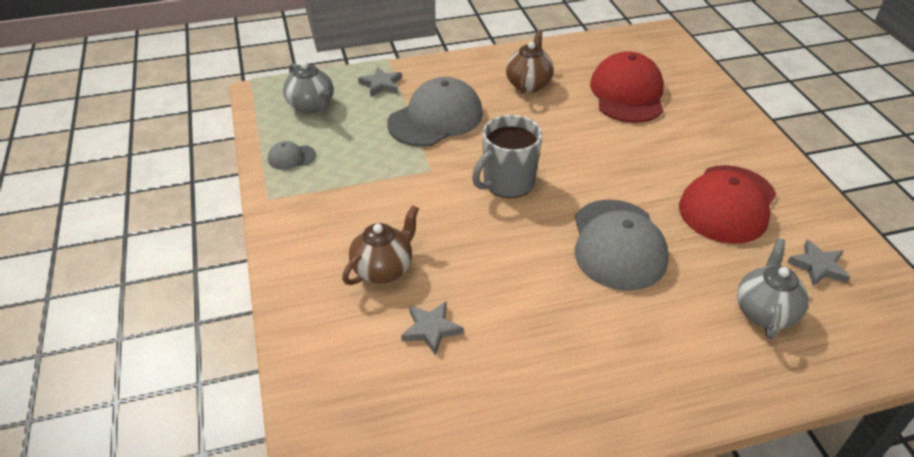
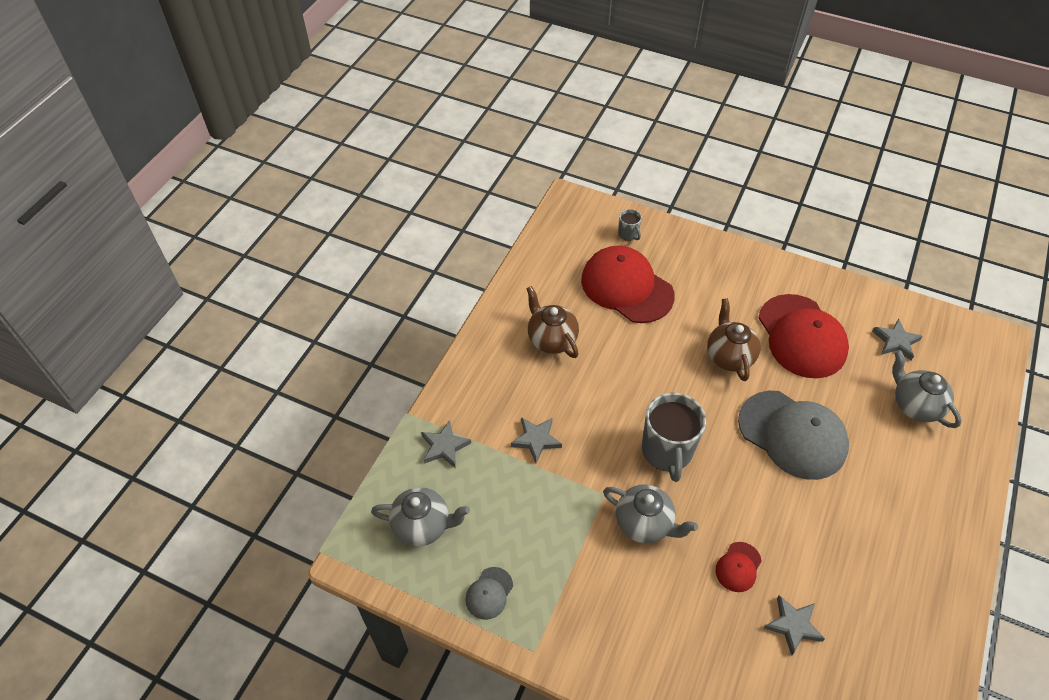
camera: 50 degrees left, 10 degrees up
brown teapot [342,205,419,285] -> brown teapot moved to [707,298,760,381]
grey cap [387,77,483,147] -> grey star [511,417,562,463]
none -> grey teapot [603,484,698,543]
none -> grey mug [618,209,642,241]
none -> red cap [716,542,762,592]

